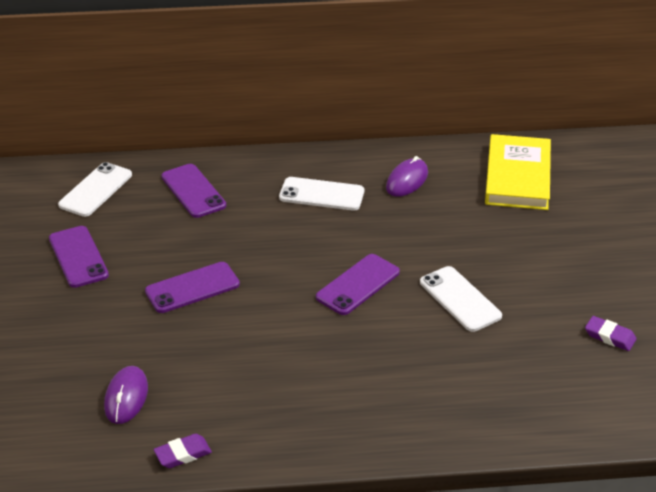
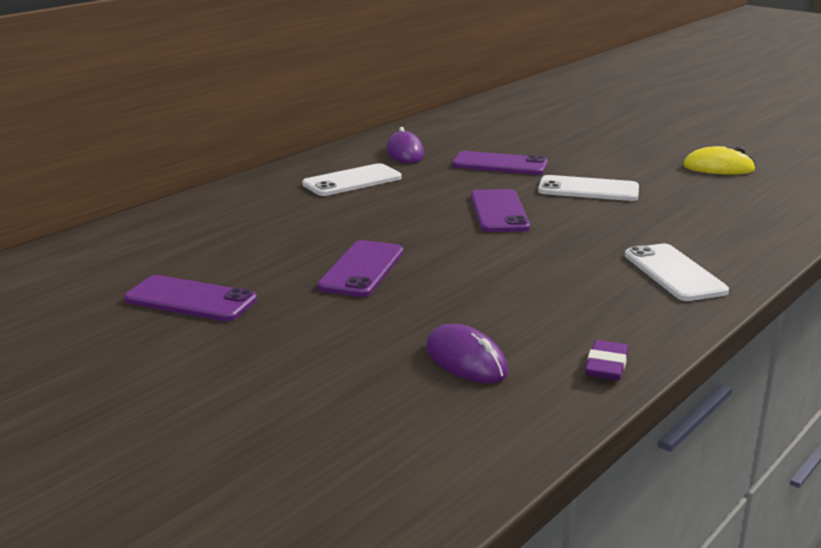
camera: 45 degrees left, 15 degrees down
white phone [58,162,132,217] -> white phone moved to [625,244,729,301]
purple phone [161,164,226,218] -> purple phone moved to [452,151,548,175]
yellow book [485,134,551,210] -> none
purple eraser [585,316,637,351] -> yellow mouse [683,146,756,175]

